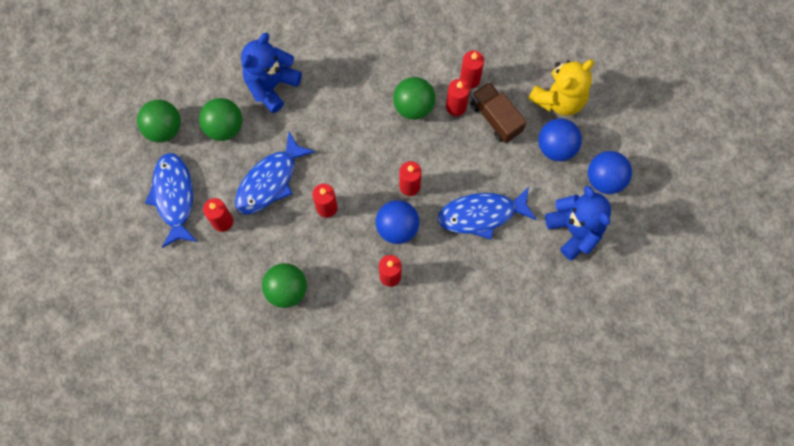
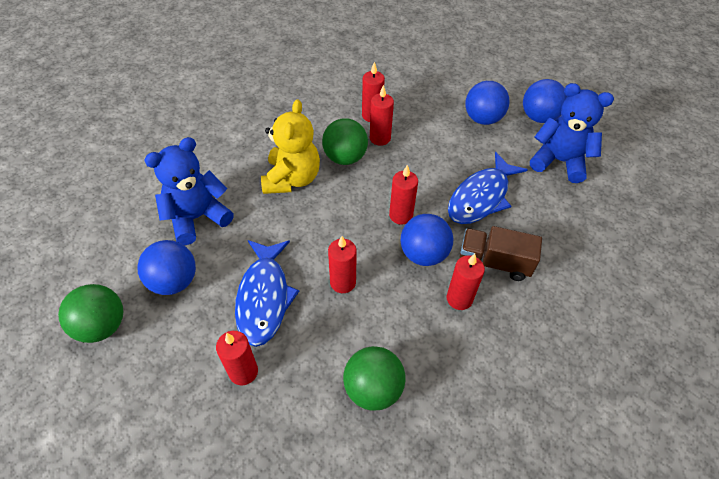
camera: 40 degrees left, 20 degrees down
blue fish [145,153,198,248] -> none
green ball [199,98,242,141] -> blue ball [137,240,196,295]
blue teddy bear [241,32,302,113] -> blue teddy bear turned 60 degrees clockwise [144,137,234,245]
brown truck [471,82,527,143] -> brown truck moved to [460,226,542,281]
yellow teddy bear [528,60,594,115] -> yellow teddy bear moved to [261,99,320,194]

